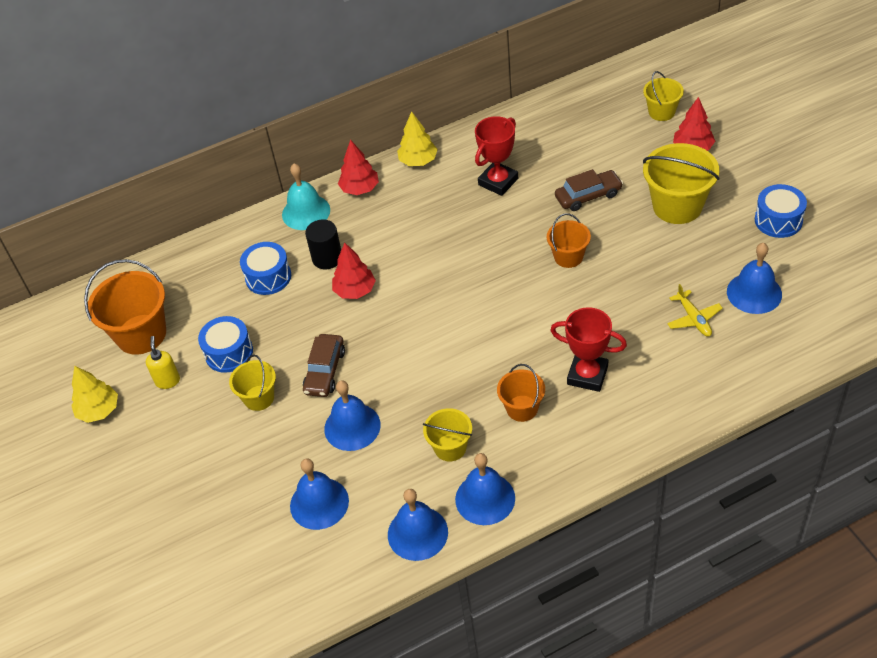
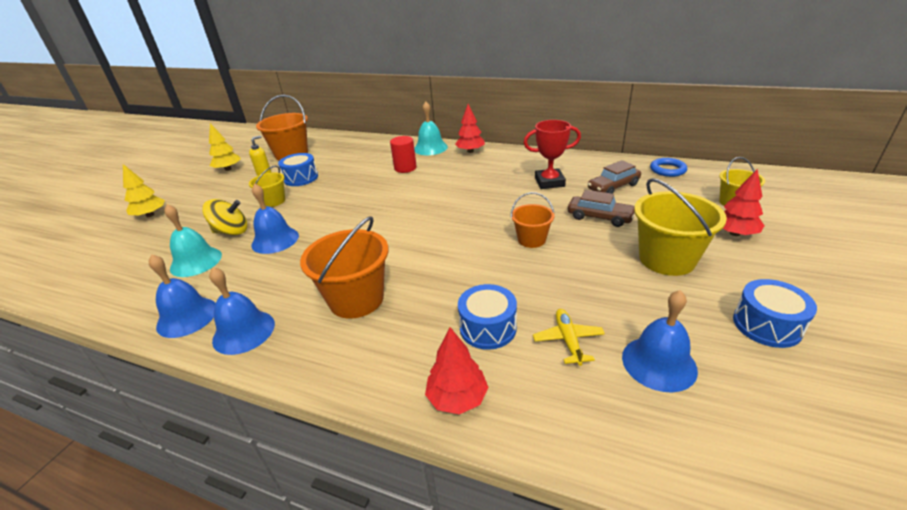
camera: 45 degrees right, 15 degrees down
blue drum [240,242,291,295] -> blue drum moved to [458,284,517,350]
blue bell [290,458,349,530] -> turquoise bell [164,204,222,277]
brown car [303,334,345,397] -> brown car moved to [588,160,641,194]
black cylinder [305,219,341,269] -> red cylinder [390,136,417,173]
red tree [332,242,376,299] -> red tree moved to [425,327,489,414]
yellow tree [397,111,438,166] -> yellow tree moved to [123,164,165,217]
yellow bucket [423,408,472,461] -> none
orange bucket [497,364,545,422] -> orange bucket [300,216,388,319], size x1.73
red trophy [550,307,627,392] -> none
yellow plane [667,284,723,337] -> yellow plane turned 150 degrees clockwise [533,309,605,366]
none -> yellow spinning top [202,199,247,235]
none -> blue ring [650,158,687,177]

